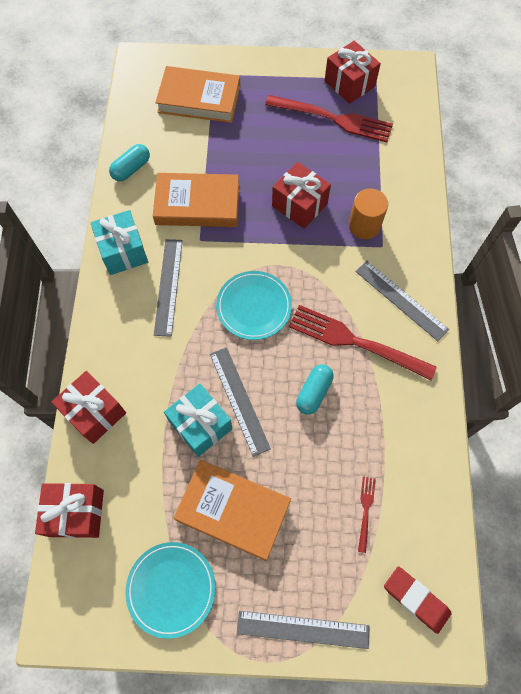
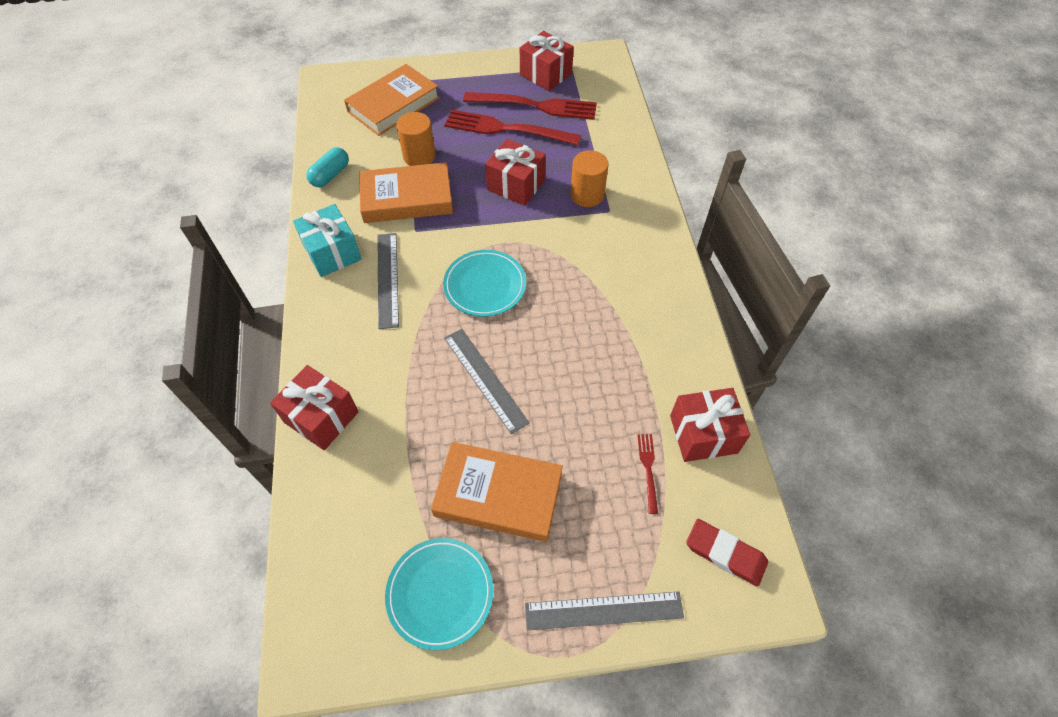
camera: 10 degrees left, 10 degrees down
red gift [35,483,104,538] -> red gift moved to [670,388,750,462]
orange book [155,66,240,123] -> orange book turned 45 degrees counterclockwise [344,64,440,136]
turquoise gift [164,384,233,457] -> none
red fork [289,305,437,380] -> red fork moved to [444,110,581,146]
turquoise capsule [296,364,334,415] -> none
grey ruler [355,261,449,341] -> none
none -> orange cylinder [396,112,436,166]

